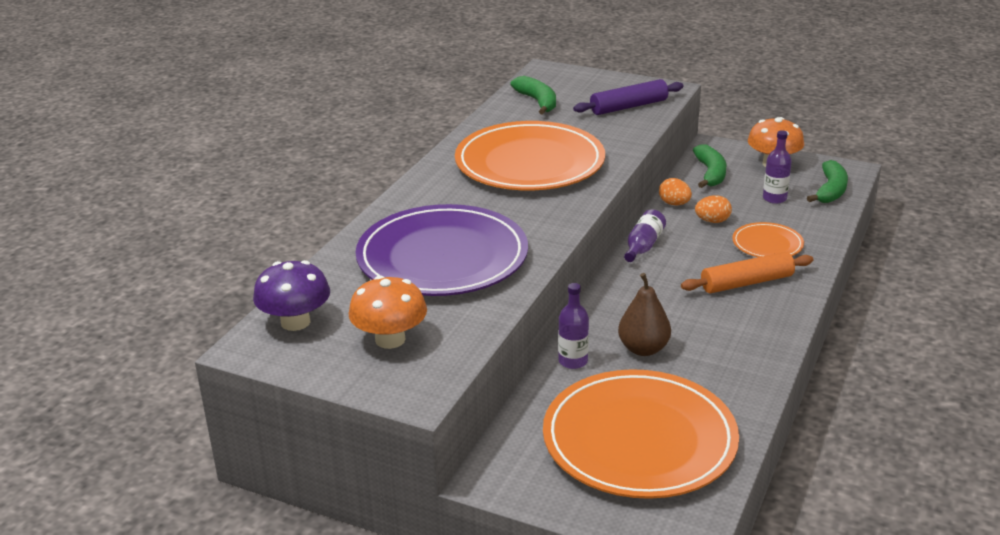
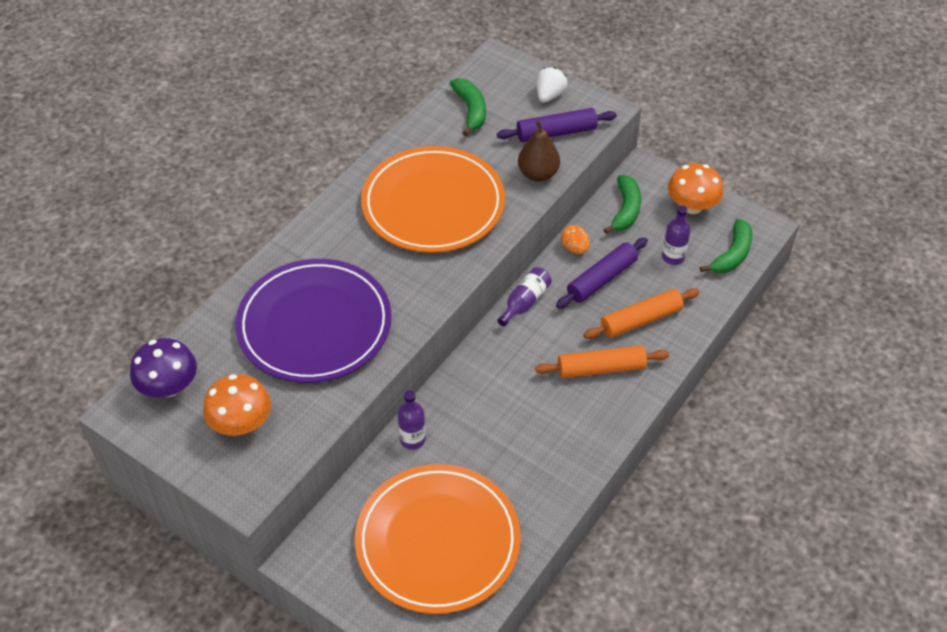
camera: 10 degrees right, 20 degrees up
brown pear [618,273,671,356] -> brown pear moved to [518,120,560,182]
orange egg [695,195,732,223] -> purple rolling pin [556,237,648,309]
orange plate [732,222,804,257] -> orange rolling pin [583,288,700,339]
none -> white strawberry [537,67,568,103]

